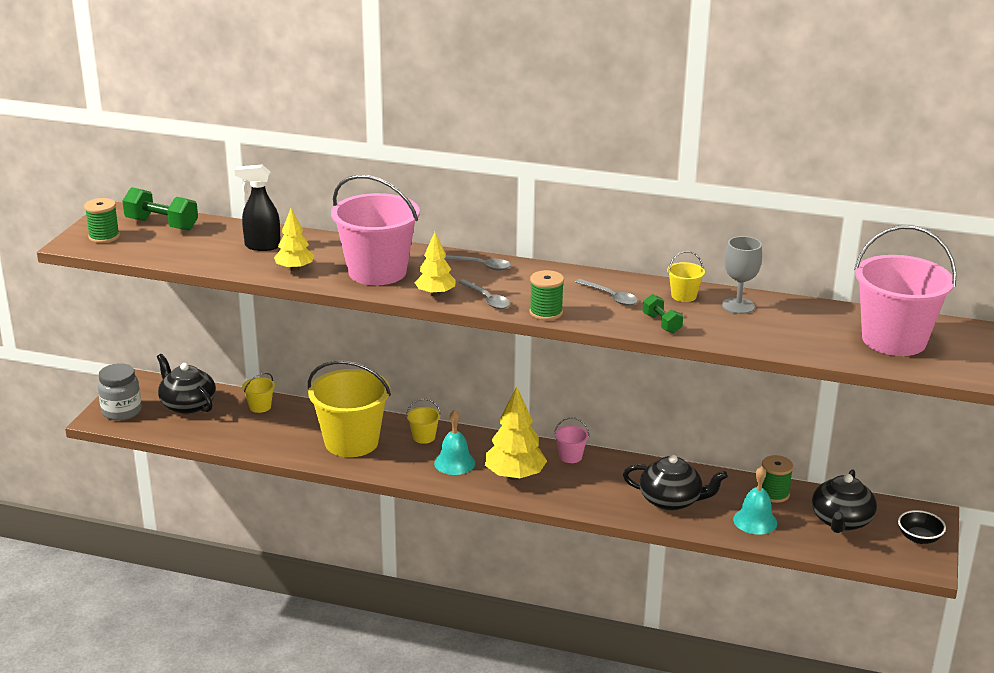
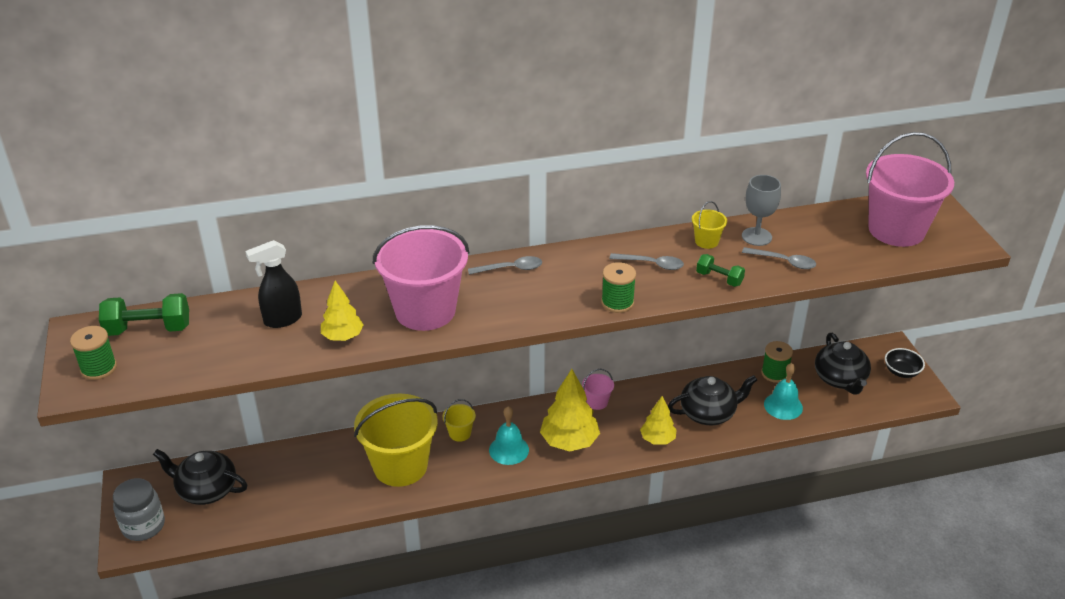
camera: 30 degrees left, 10 degrees up
yellow bucket [242,373,275,413] -> none
yellow tree [415,232,456,296] -> yellow tree moved to [640,396,677,445]
grey spoon [458,279,510,309] -> grey spoon moved to [742,247,816,269]

